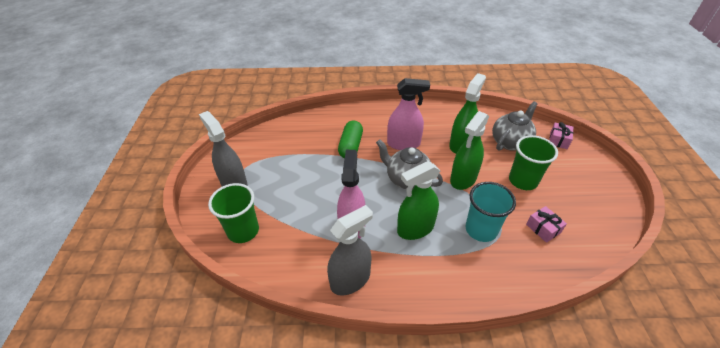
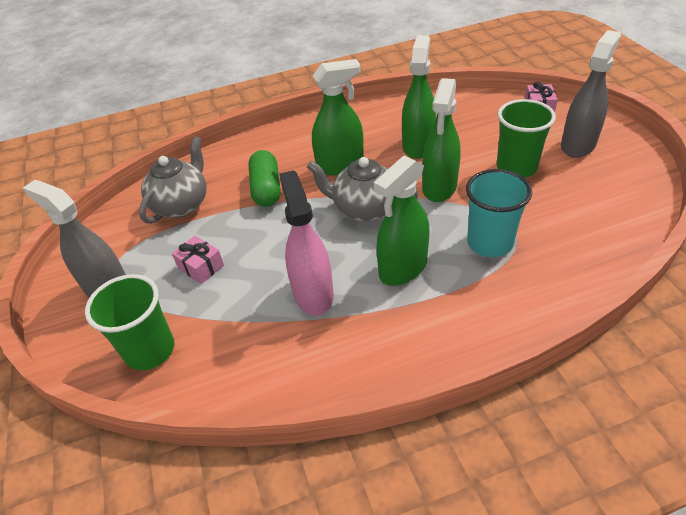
camera: 15 degrees left, 0 degrees up
grey spray bottle [327,205,373,296] -> grey spray bottle moved to [561,30,621,158]
pink spray bottle [387,78,430,150] -> green spray bottle [312,59,364,175]
grey teapot [492,101,538,151] -> grey teapot moved to [139,136,207,224]
pink gift [526,206,567,243] -> pink gift moved to [172,236,224,284]

